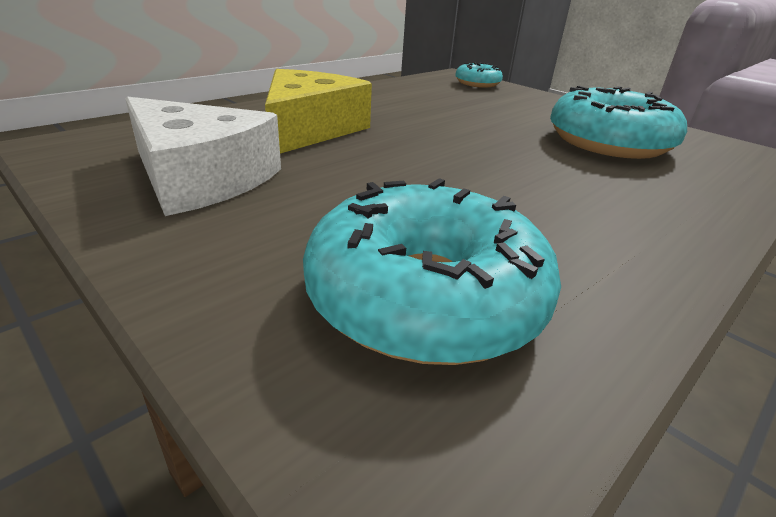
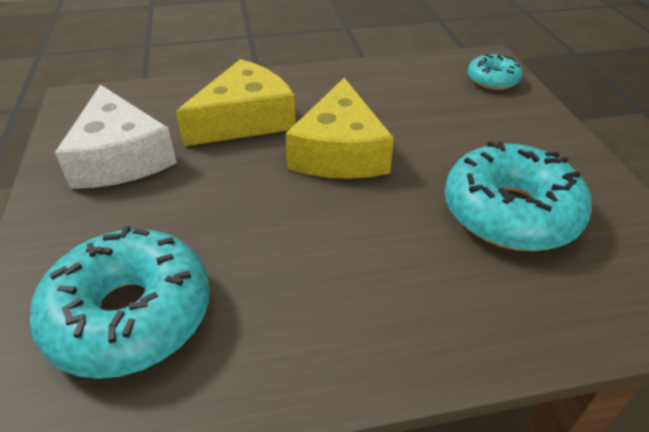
camera: 35 degrees right, 10 degrees up
none -> yellow cheese [285,78,394,179]

